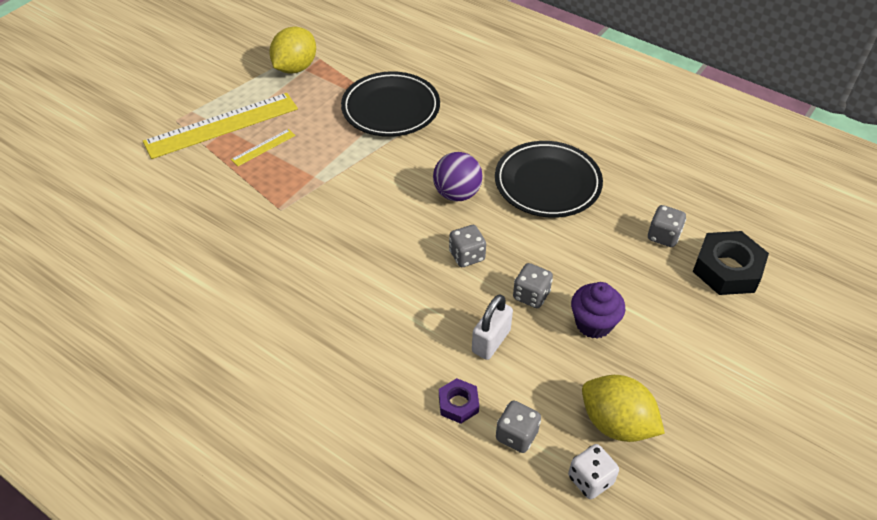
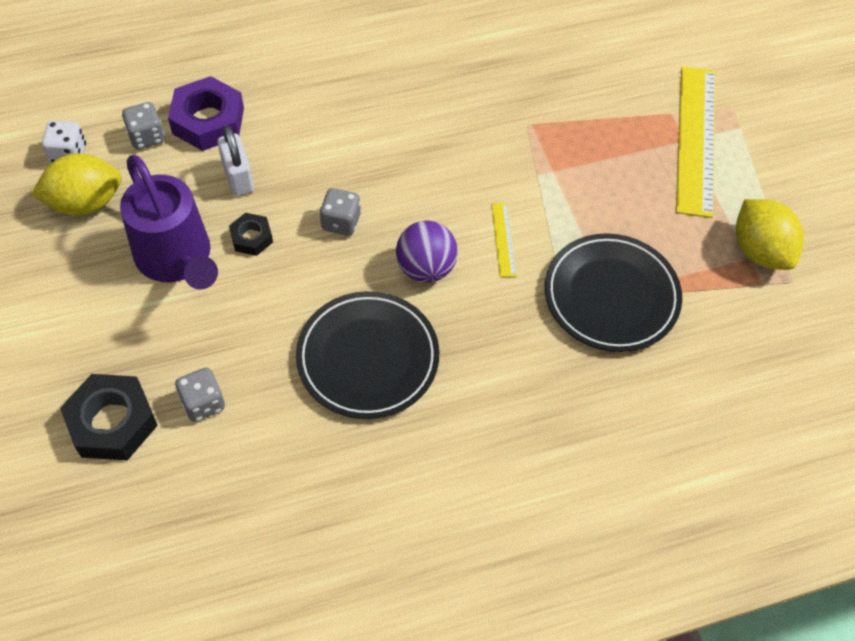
camera: 125 degrees right, 10 degrees up
yellow ruler [231,129,296,166] -> yellow ruler moved to [491,203,517,277]
purple nut [439,378,479,424] -> purple nut [168,76,244,151], size x1.84
grey dice [513,263,553,308] -> black nut [229,213,273,256]
purple cupcake [571,282,625,339] -> purple watering can [120,155,218,289]

